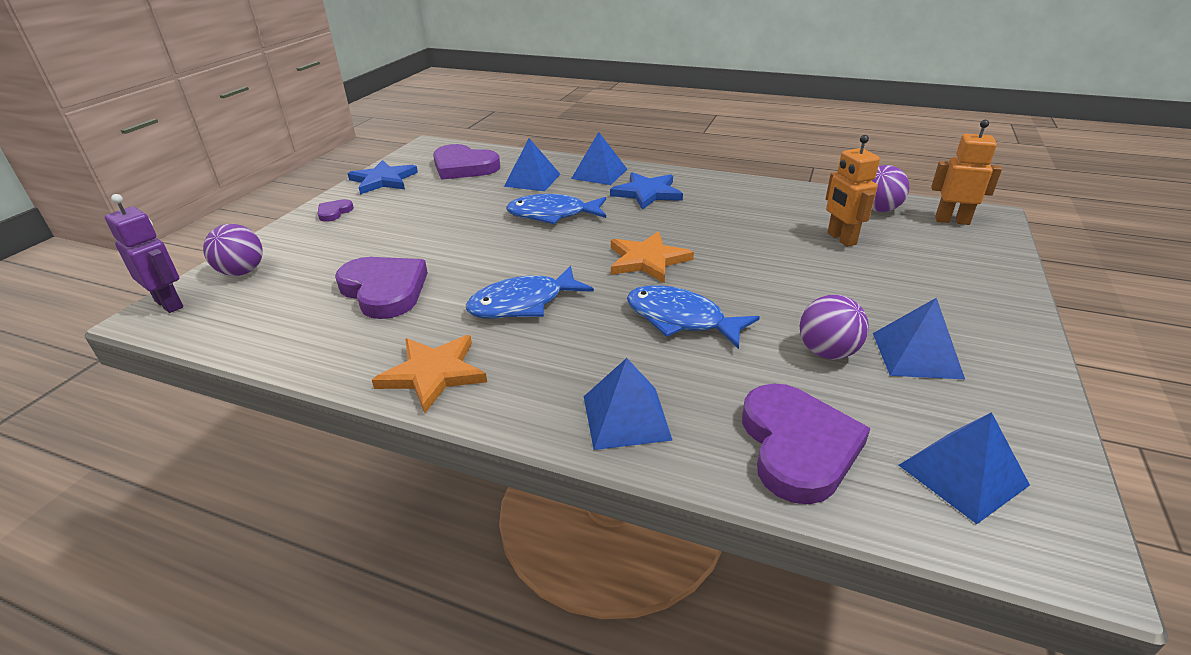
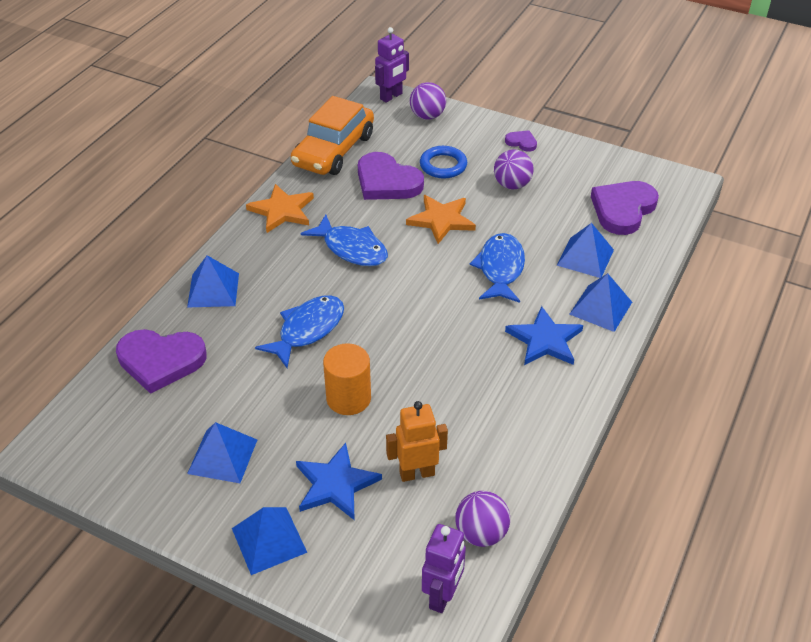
camera: 95 degrees right, 10 degrees up
purple heart [335,257,428,319] -> purple heart turned 75 degrees clockwise [358,152,424,200]
blue star [348,160,418,195] -> blue star moved to [296,443,382,520]
blue fish [466,266,594,318] -> blue fish turned 150 degrees clockwise [301,214,388,266]
orange star [611,232,694,283] -> orange star moved to [406,195,476,244]
purple ball [800,295,869,360] -> purple ball moved to [494,149,534,189]
blue pyramid [899,412,1030,524] -> blue pyramid moved to [232,507,307,575]
orange robot [931,120,1002,225] -> purple robot [422,524,466,613]
none -> orange car [291,96,374,175]
none -> orange cylinder [323,343,371,415]
none -> blue ring [420,146,467,178]

